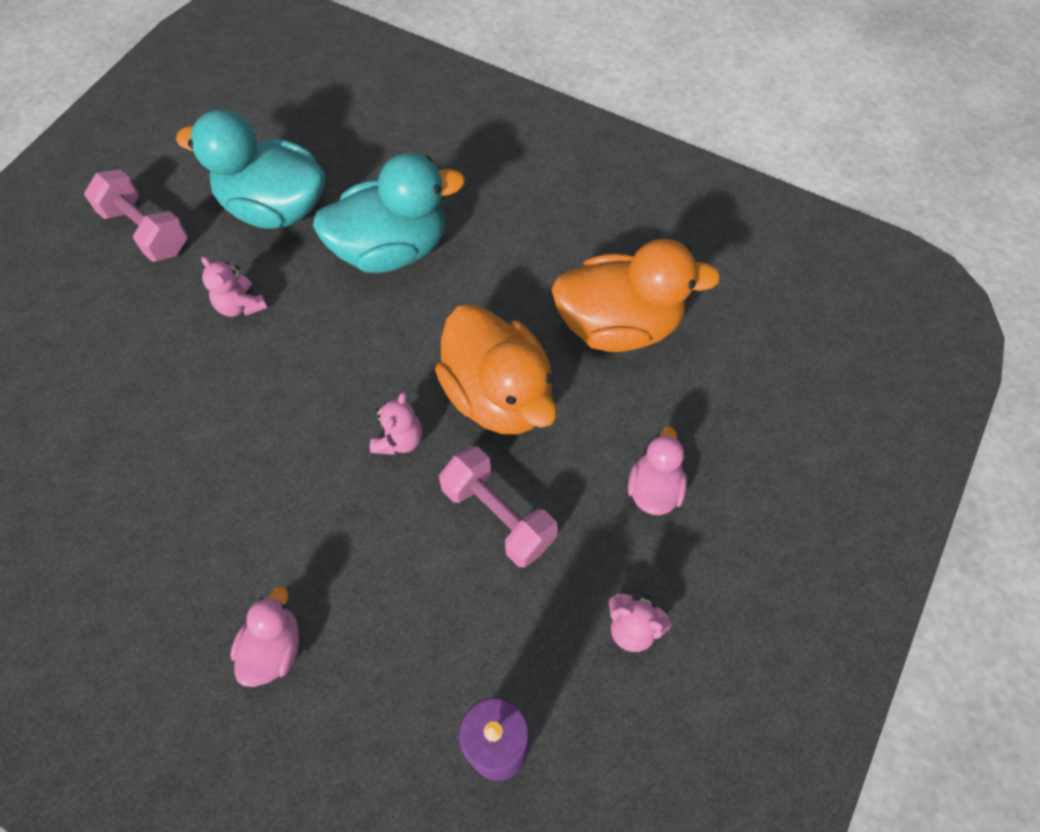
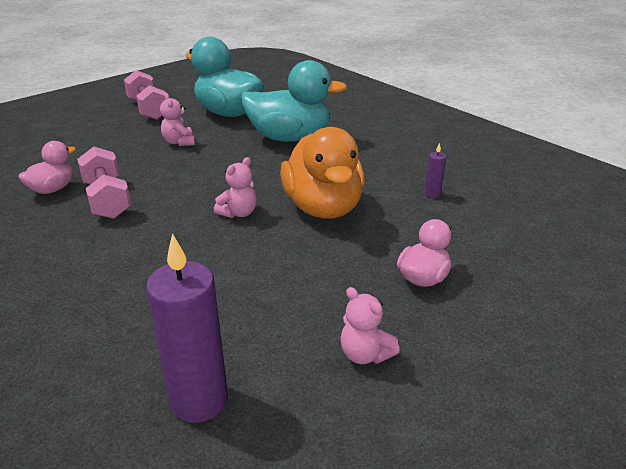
camera: 20 degrees right, 30 degrees down
pink duck [230,586,299,687] -> pink duck moved to [19,141,76,194]
pink dumbbell [439,446,558,567] -> pink dumbbell moved to [77,147,131,219]
orange duck [552,239,721,352] -> purple candle [425,143,446,198]

